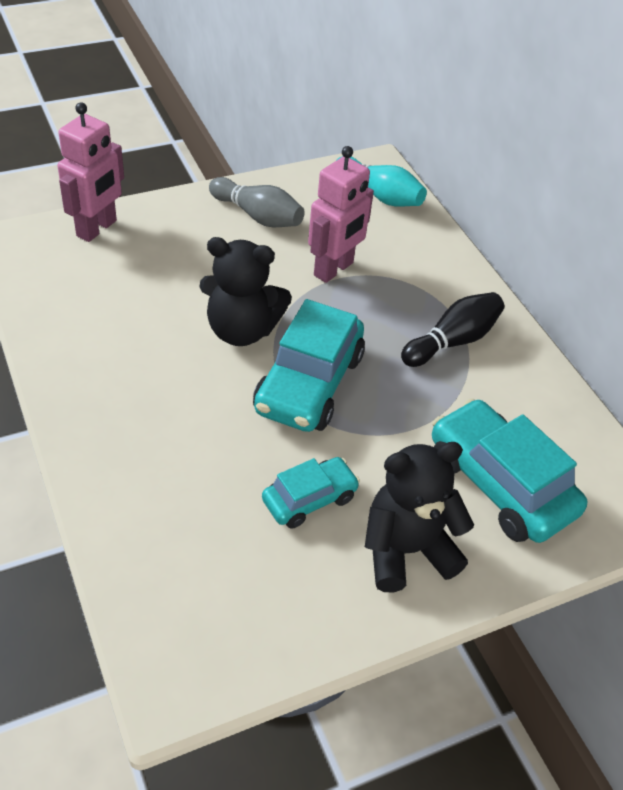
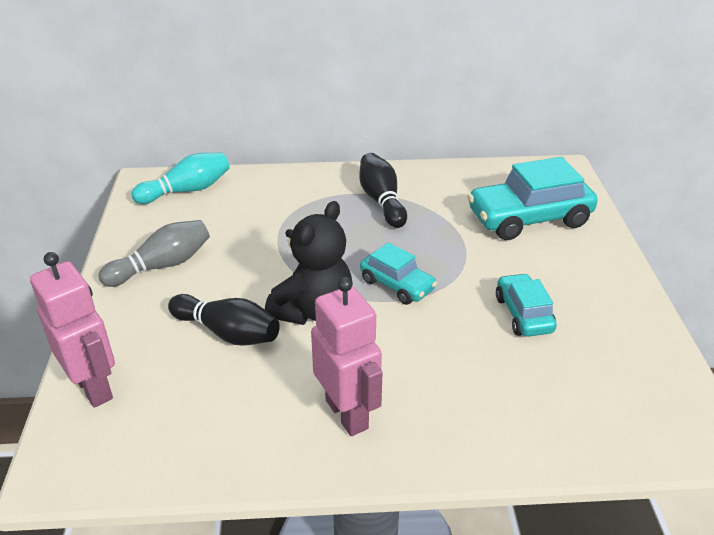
camera: 65 degrees left, 10 degrees down
turquoise car [253,299,365,432] -> turquoise car [360,242,437,305], size x0.57
pink robot [308,146,374,283] -> pink robot moved to [311,277,383,436]
black teddy bear [365,442,474,592] -> none
none -> black bowling pin [168,294,280,346]

